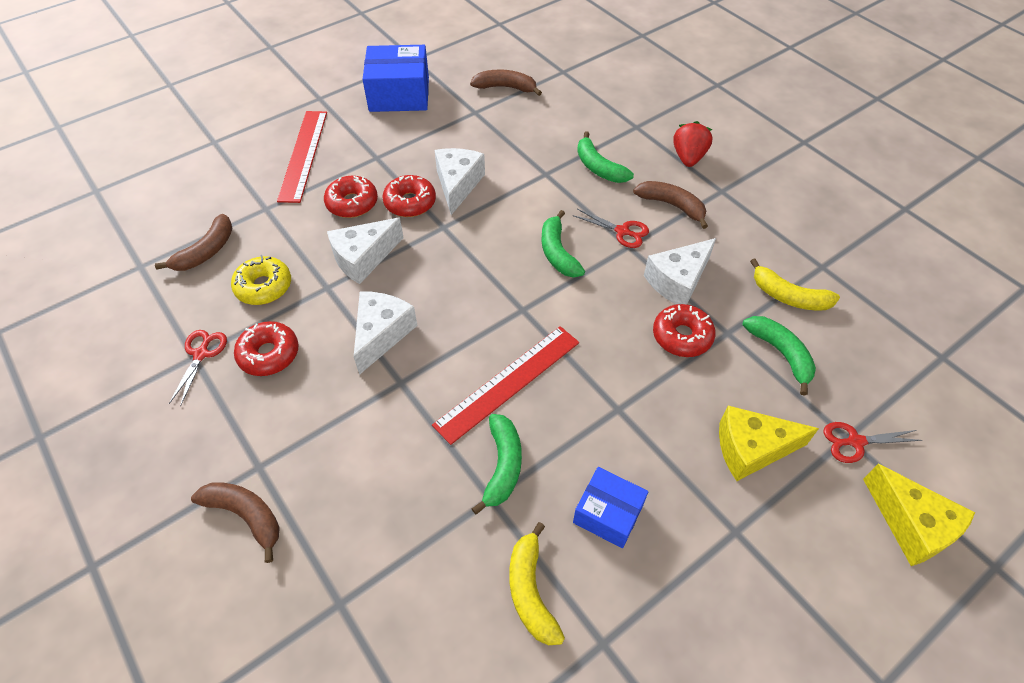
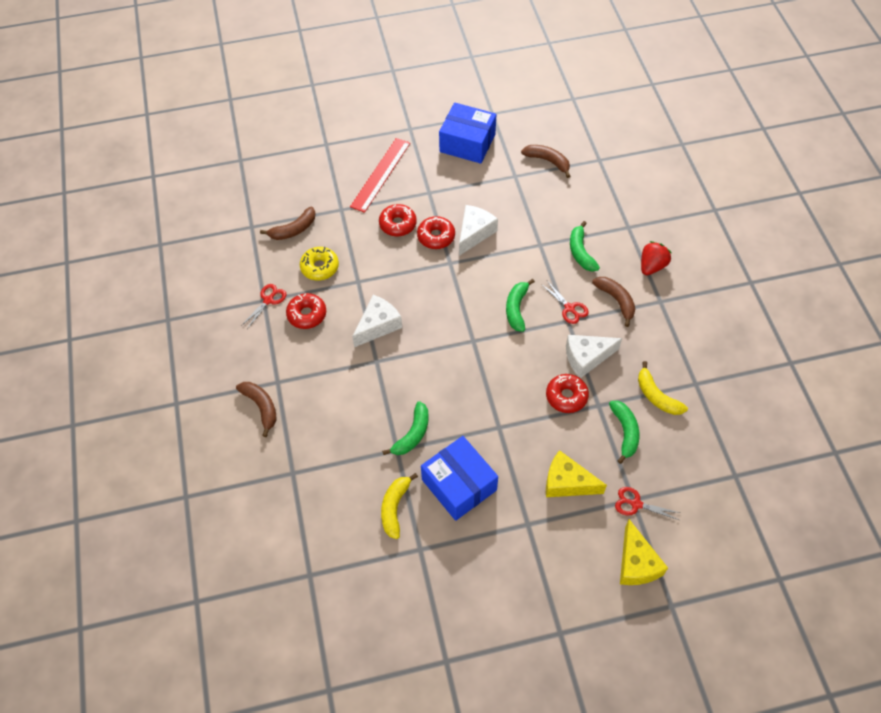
camera: 25 degrees right, 5 degrees up
white cheese [327,218,404,284] -> none
red ruler [432,326,579,445] -> none
blue box [573,467,648,548] -> blue box [421,436,498,521], size x1.65

